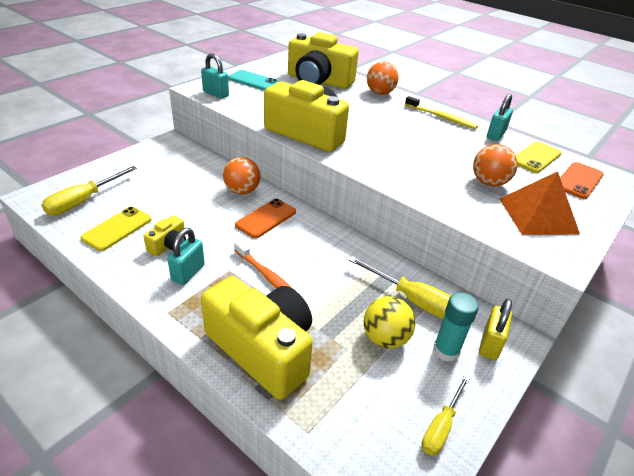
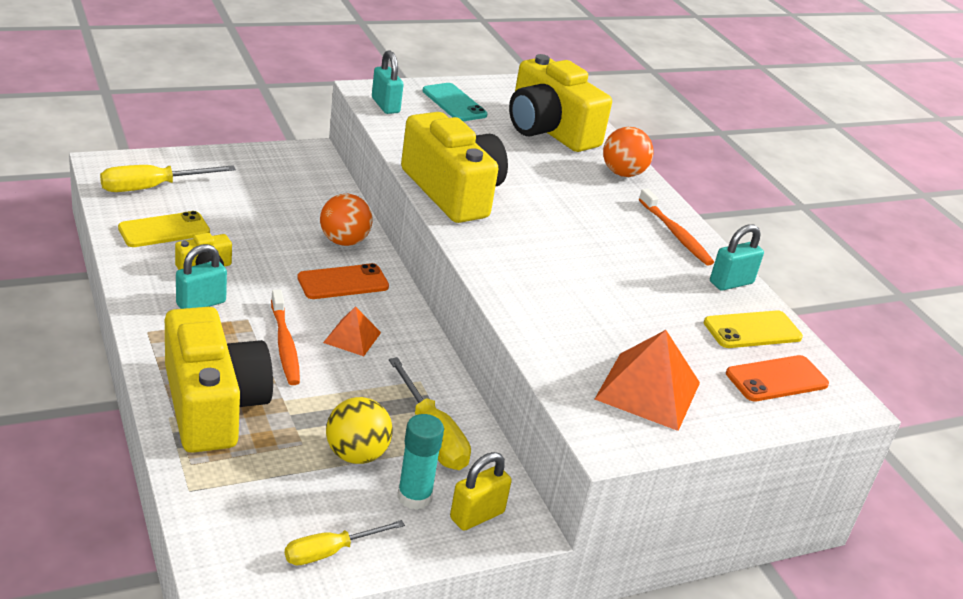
camera: 25 degrees right, 5 degrees down
yellow toothbrush [405,96,478,129] -> orange toothbrush [639,189,714,265]
orange ball [473,144,518,186] -> none
none -> orange pyramid [323,306,381,356]

